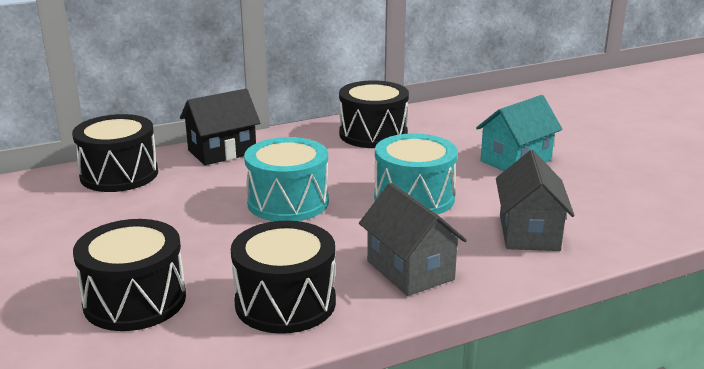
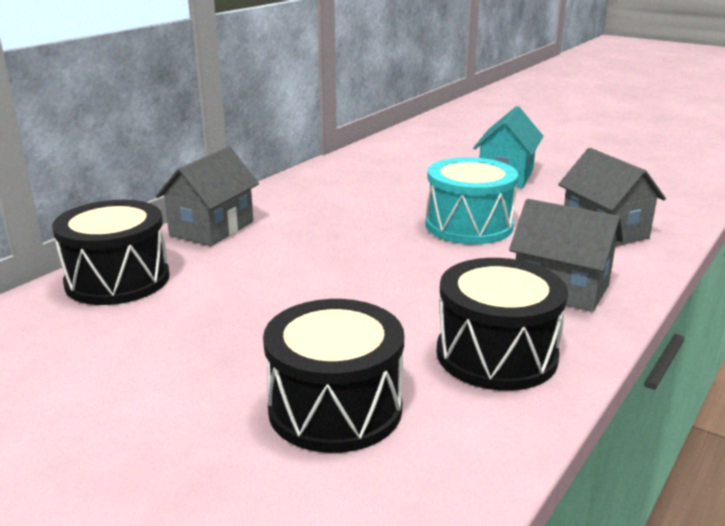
camera: 30 degrees left, 0 degrees up
black house [180,89,260,165] -> grey house [156,147,259,246]
turquoise drum [244,137,329,221] -> none
black drum [339,80,409,148] -> none

